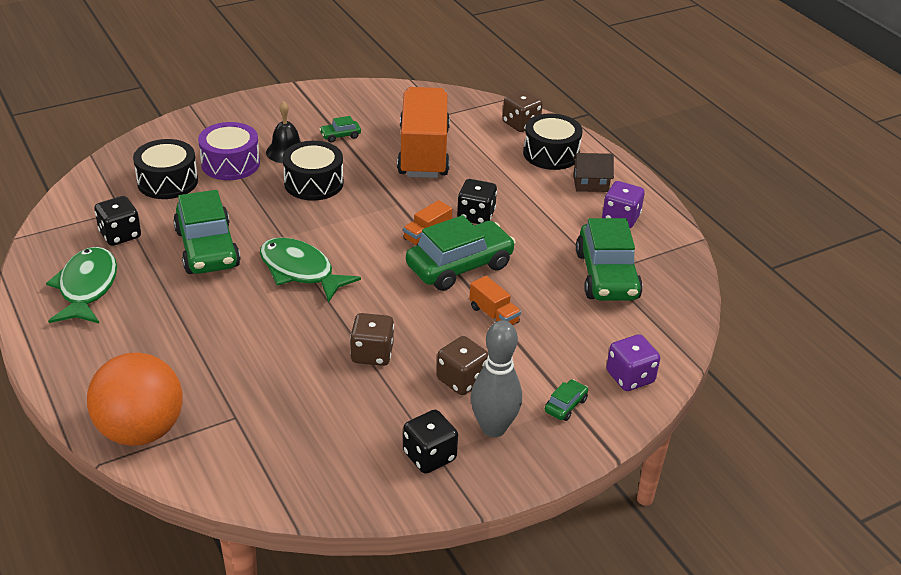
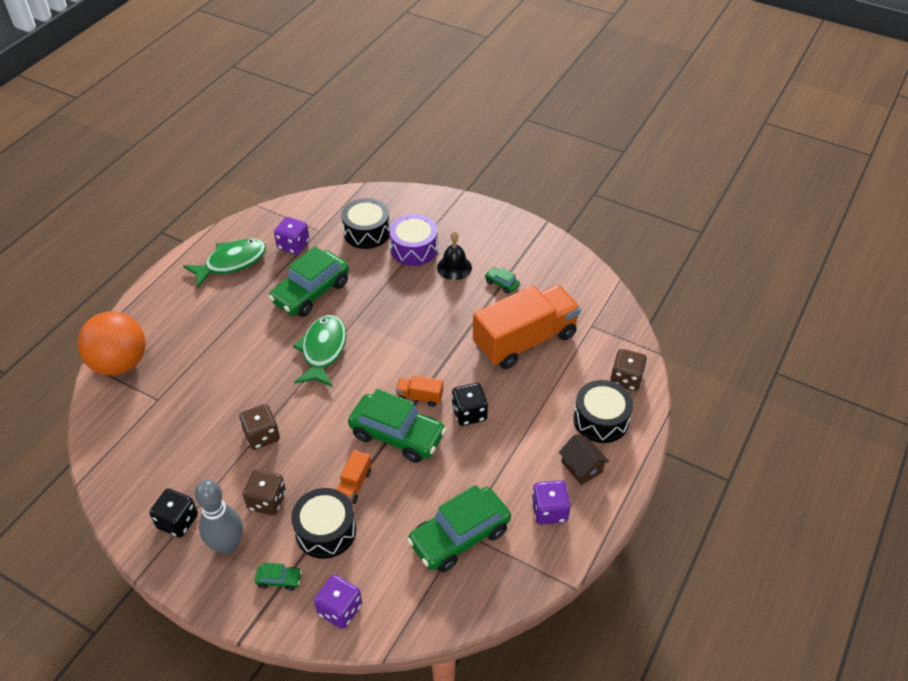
camera: 60 degrees right, 10 degrees up
black dice [94,196,141,246] -> purple dice [274,217,310,255]
black drum [283,141,344,201] -> black drum moved to [291,488,356,559]

